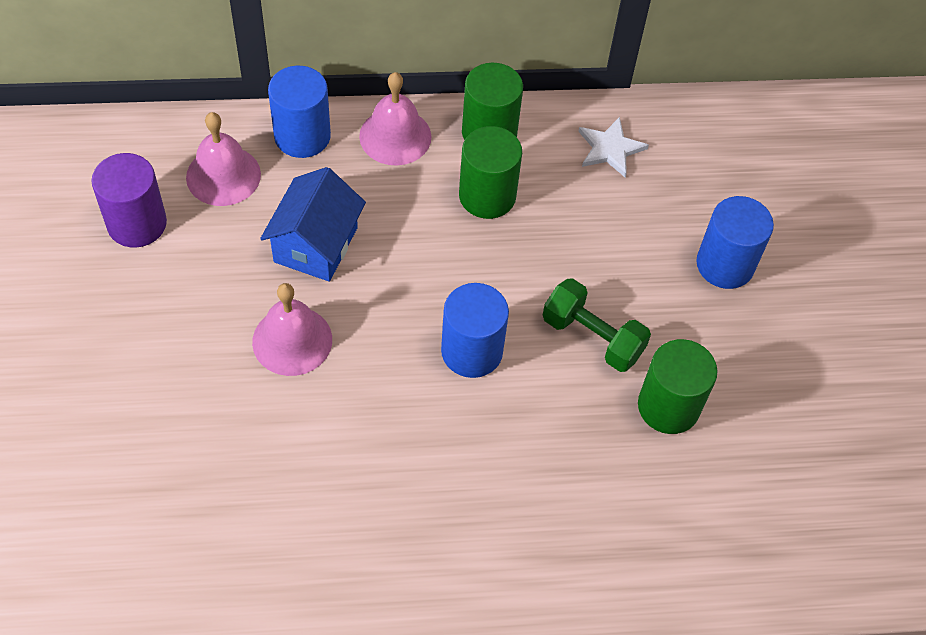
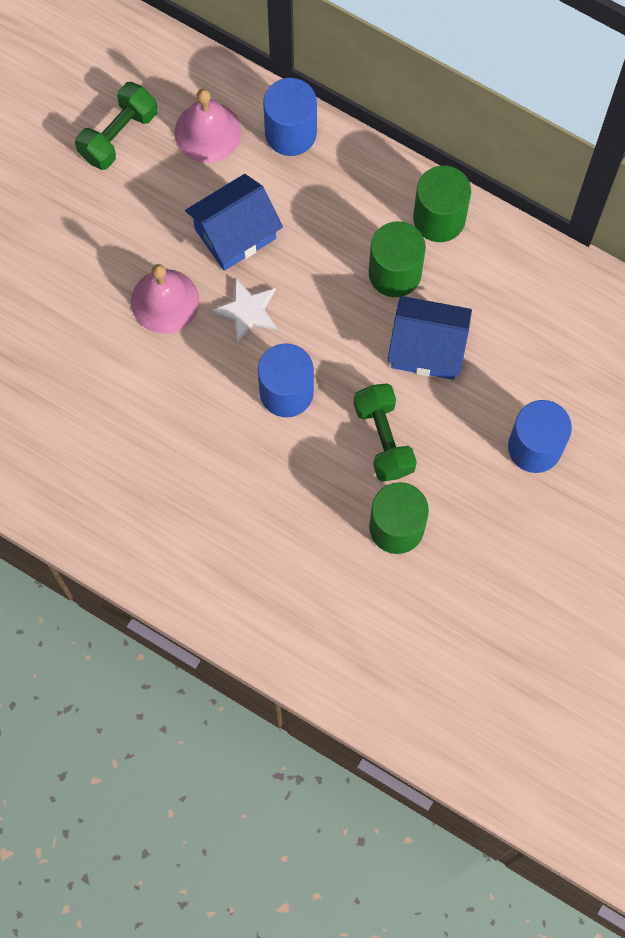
camera: 40 degrees right, 15 degrees up
purple cylinder [91,153,167,248] -> green dumbbell [75,82,158,170]
pink bell [359,72,431,166] -> none
white star [578,117,649,178] -> white star moved to [211,278,277,344]
none -> blue house [387,296,472,380]

